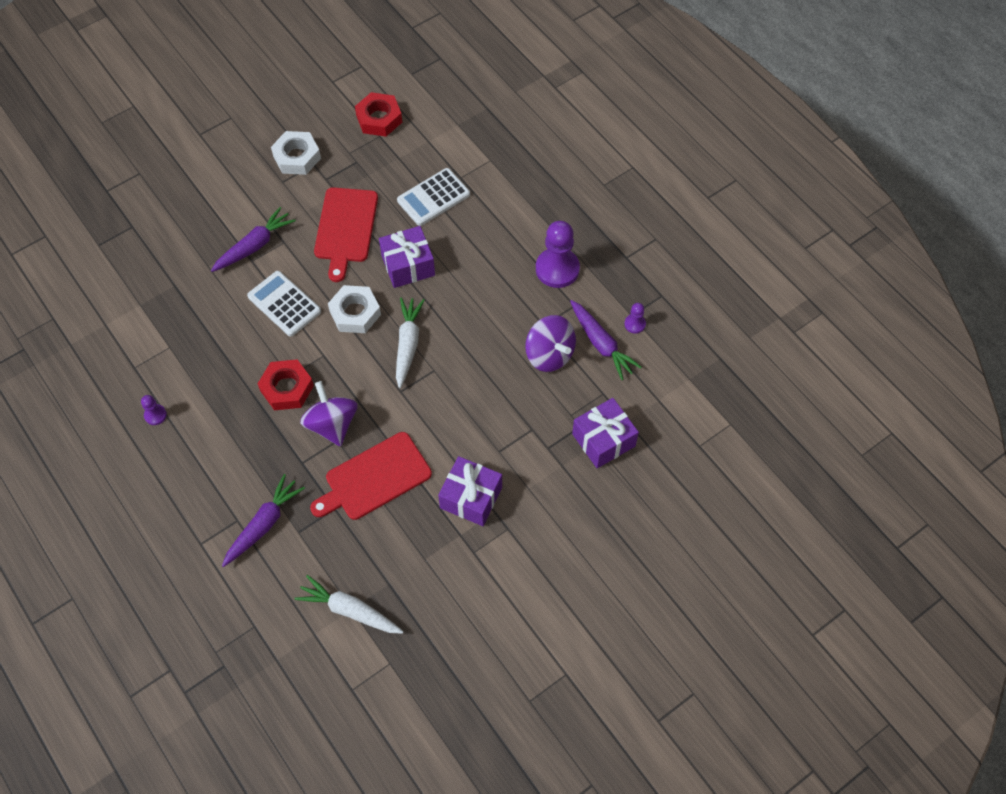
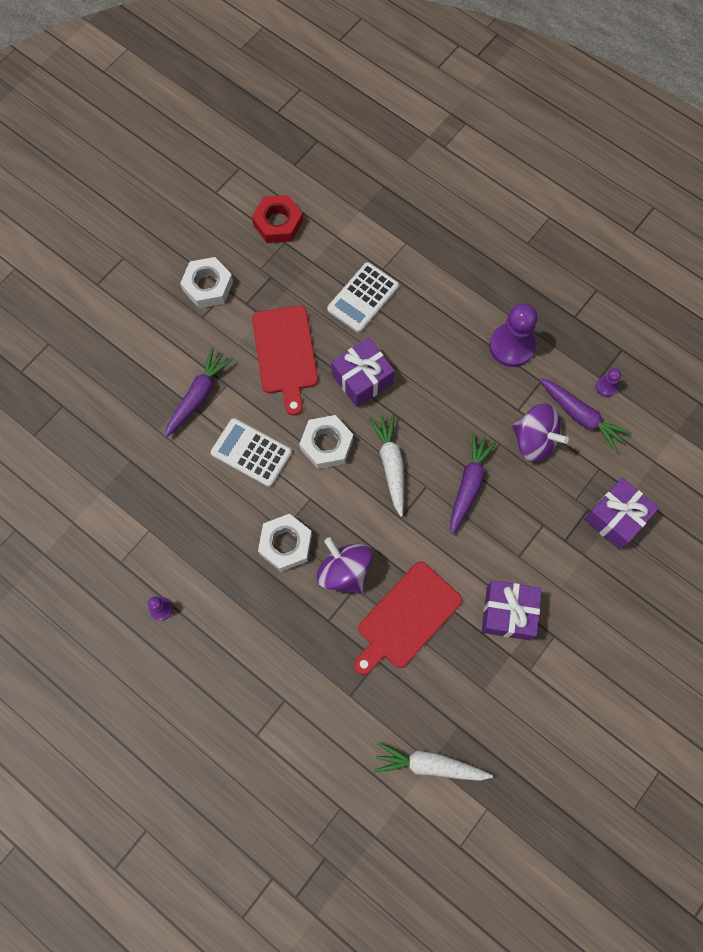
camera: 15 degrees left, 10 degrees up
purple carrot [222,474,305,567] -> purple carrot moved to [450,433,497,534]
red nut [258,360,314,410] -> white nut [258,514,312,572]

